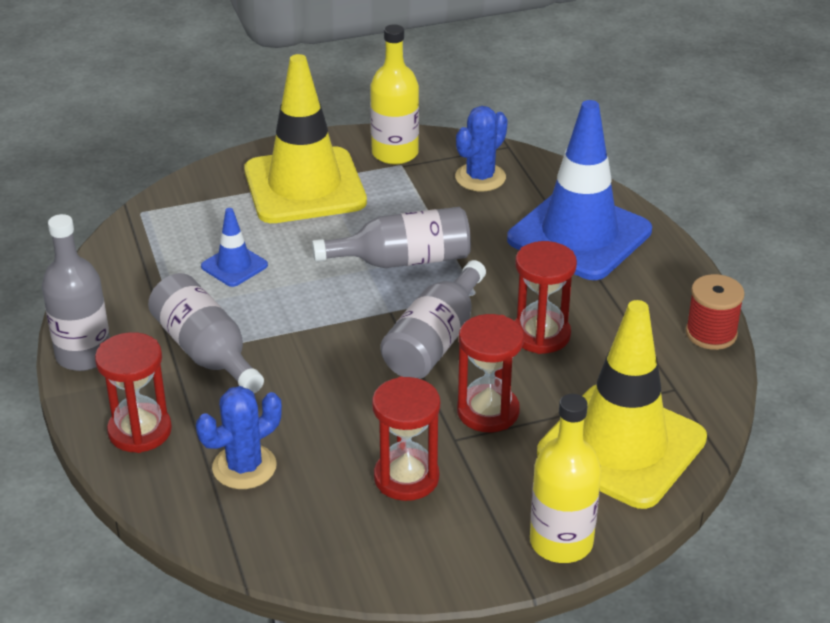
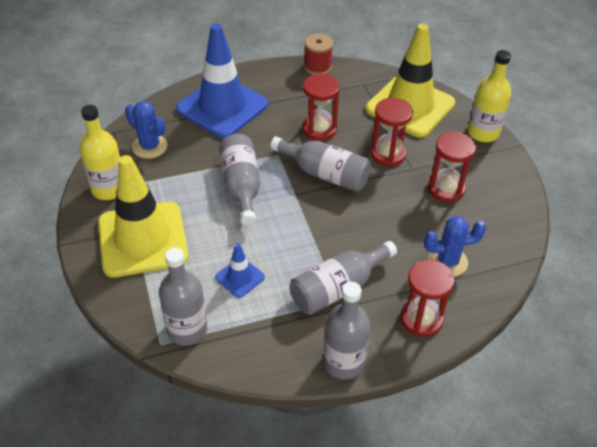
camera: 90 degrees left, 10 degrees up
blue cactus [196,386,282,489] -> blue cactus turned 60 degrees counterclockwise [424,216,486,277]
none -> grey bottle [159,248,207,346]

